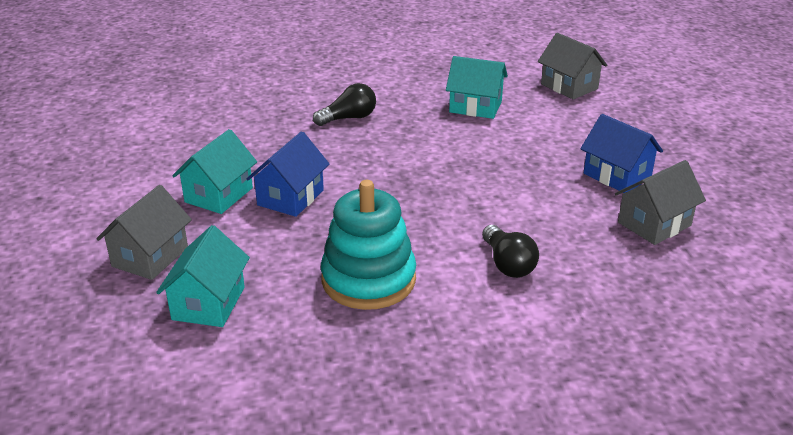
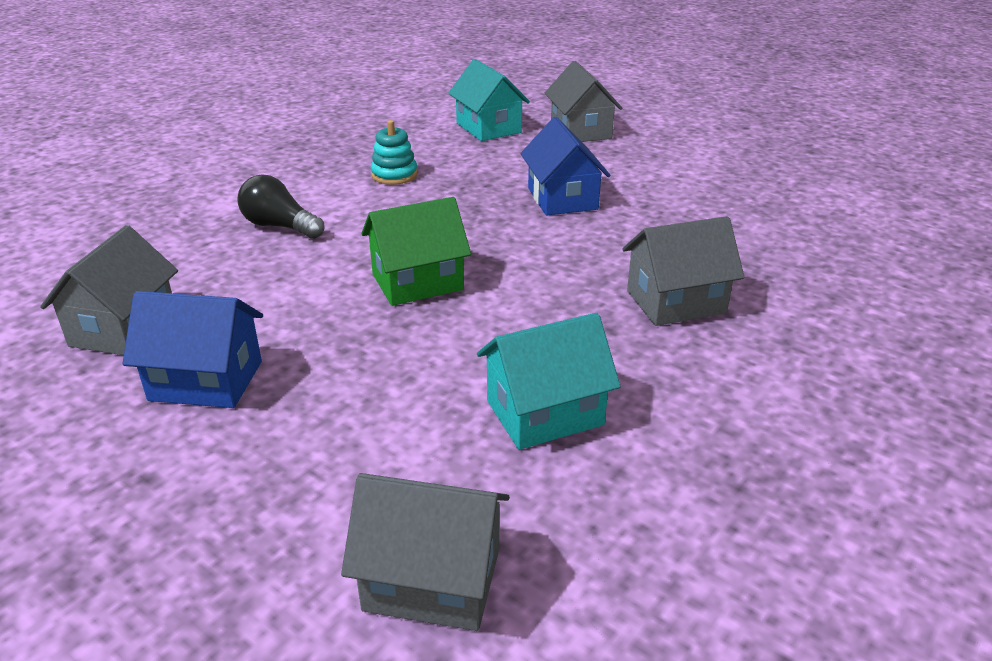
camera: 140 degrees right, 0 degrees up
turquoise house [173,129,257,214] -> none
black light bulb [313,83,376,126] -> grey house [622,216,744,326]
turquoise stacking toy [321,180,416,310] -> turquoise stacking toy [371,120,418,185], size x0.49
none -> green house [362,197,471,306]

